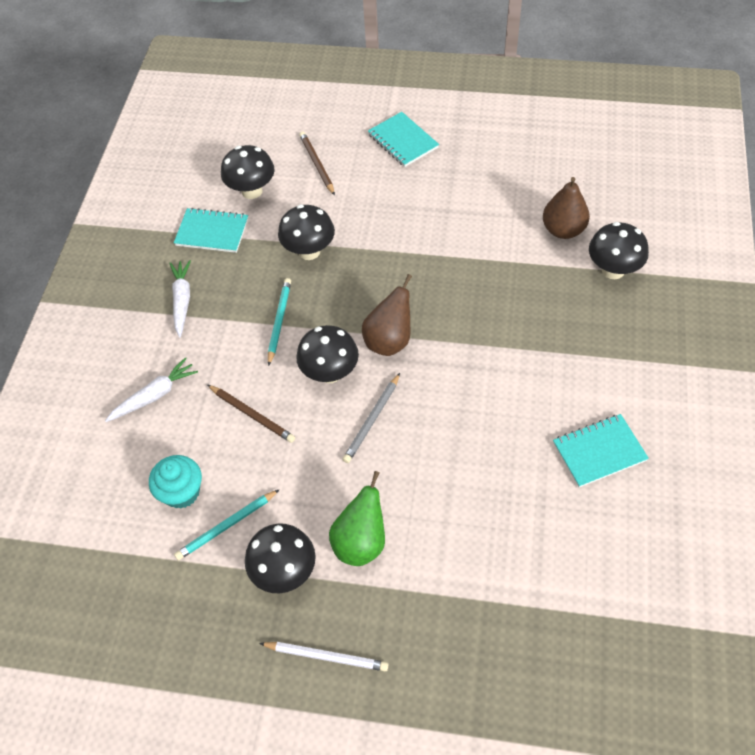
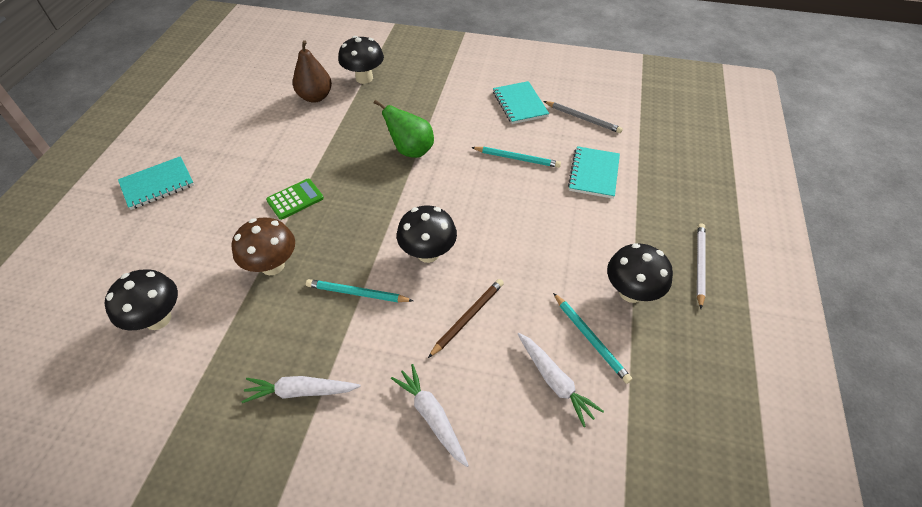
camera: 90 degrees left, 5 degrees down
turquoise cupcake [149,455,202,509] -> white carrot [518,333,604,427]
turquoise notebook [174,208,248,253] -> turquoise notebook moved to [568,146,620,199]
black mushroom [278,204,335,260] -> brown mushroom [232,217,295,275]
brown pencil [299,131,335,195] -> none
green pear [329,471,385,566] -> green pear moved to [374,100,434,158]
grey pencil [343,373,400,463] -> grey pencil moved to [543,101,623,133]
brown pear [362,274,412,356] -> none
none -> green calculator [266,179,324,220]
none -> turquoise pencil [471,147,561,168]

